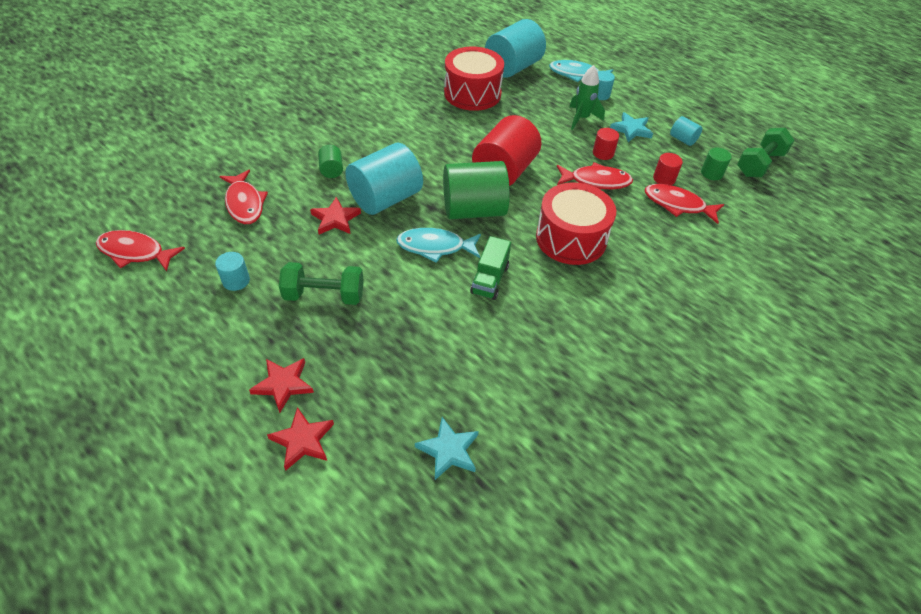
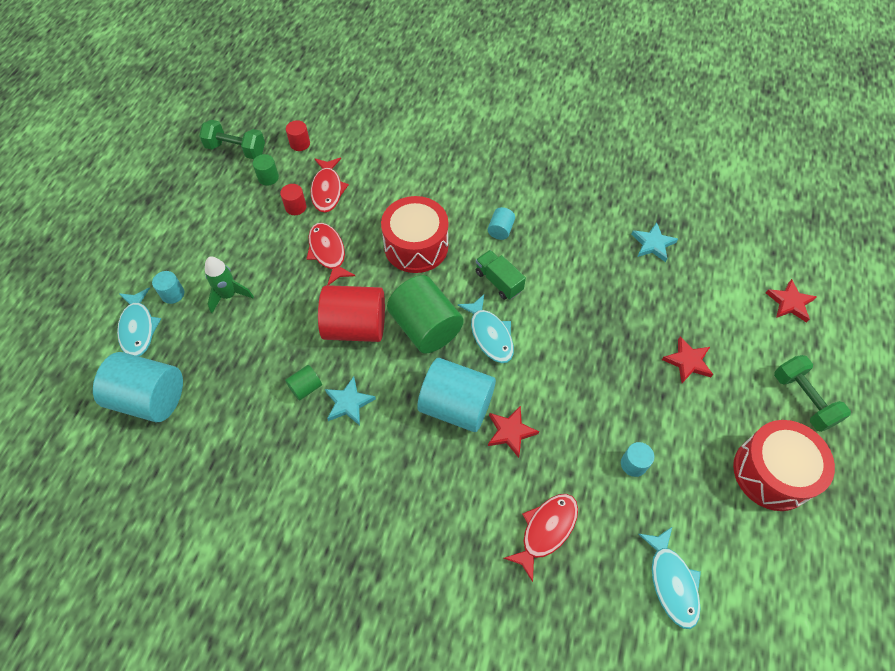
camera: 115 degrees left, 10 degrees up
red fish [96,230,185,272] -> turquoise fish [638,526,701,629]
red star [267,407,334,471] -> red star moved to [766,279,817,322]
green dumbbell [279,262,364,305] -> green dumbbell moved to [774,355,851,432]
green cylinder [318,145,343,178] -> green cylinder moved to [285,365,322,401]
red drum [444,47,504,111] -> red drum moved to [733,420,835,511]
green truck [470,236,511,300] -> green truck turned 120 degrees counterclockwise [476,250,526,300]
red cylinder [593,128,619,160] -> red cylinder moved to [286,120,310,151]
turquoise star [610,112,653,142] -> turquoise star moved to [325,377,376,426]
turquoise cylinder [670,116,702,146] -> turquoise cylinder moved to [488,207,515,240]

